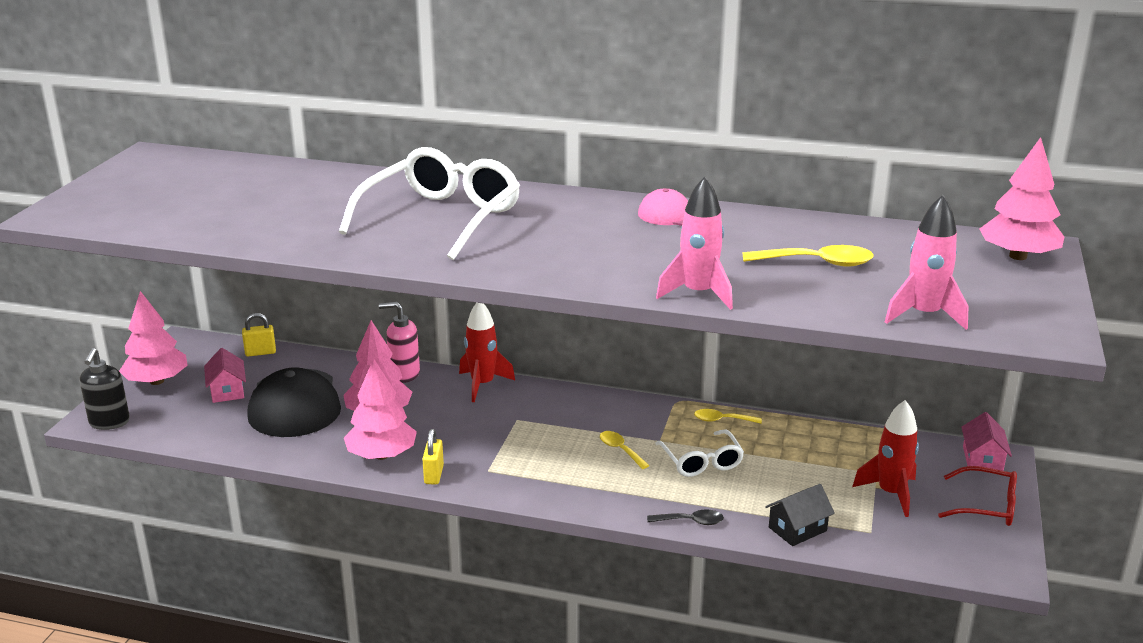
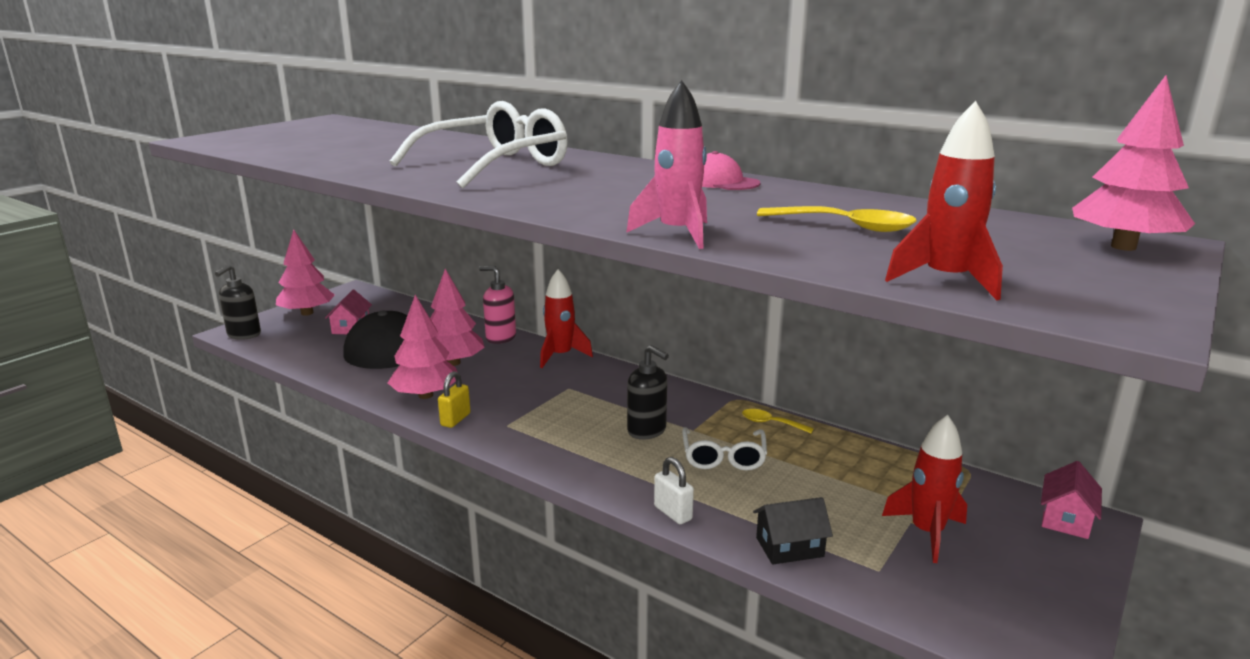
camera: 20 degrees right, 5 degrees down
yellow padlock [242,313,276,357] -> none
yellow spoon [600,431,650,469] -> black soap dispenser [627,345,669,440]
black spoon [647,509,724,525] -> white padlock [654,457,694,524]
pink rocket [885,195,968,330] -> red rocket [885,101,1003,300]
red glasses [938,466,1017,526] -> none

